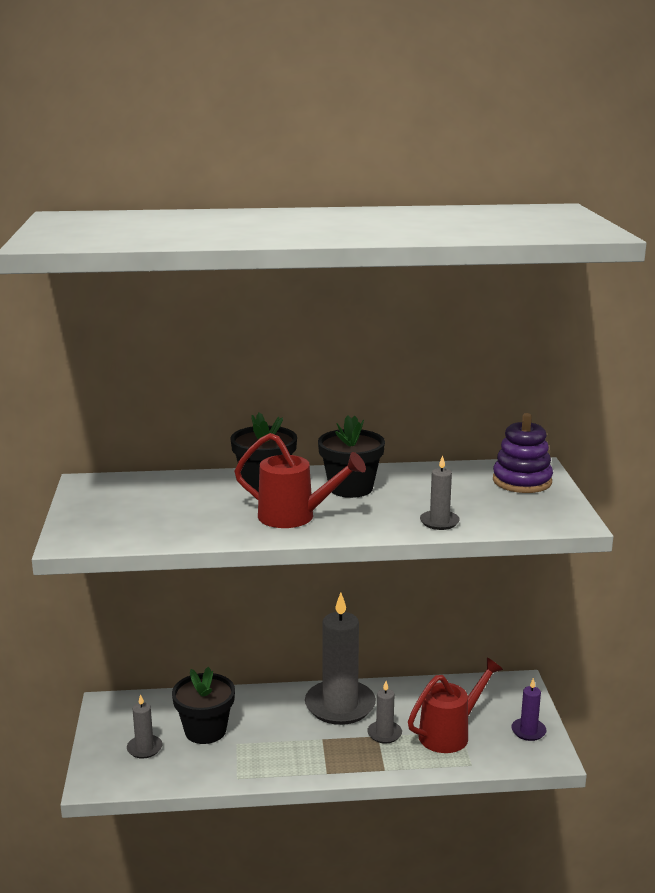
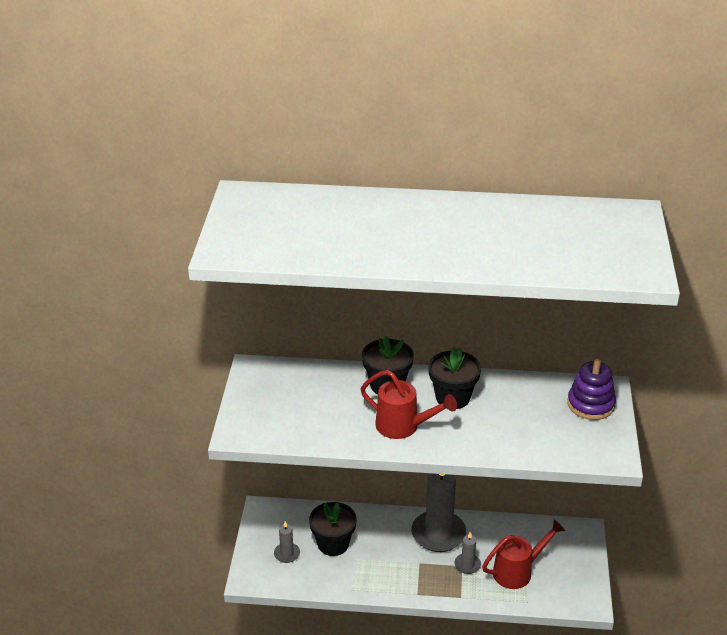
camera: 10 degrees right, 15 degrees up
grey candle [420,455,460,530] -> none
purple candle [511,678,547,741] -> none

